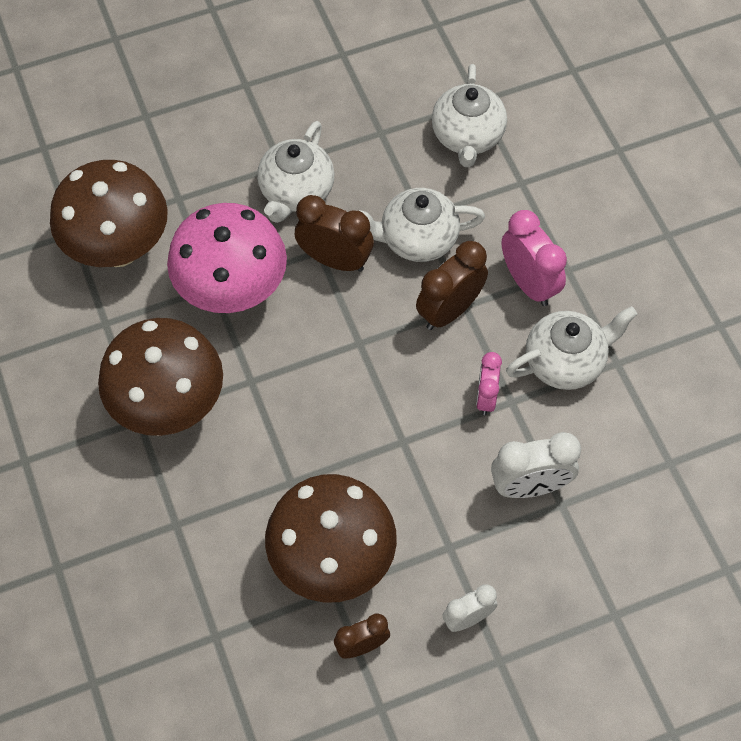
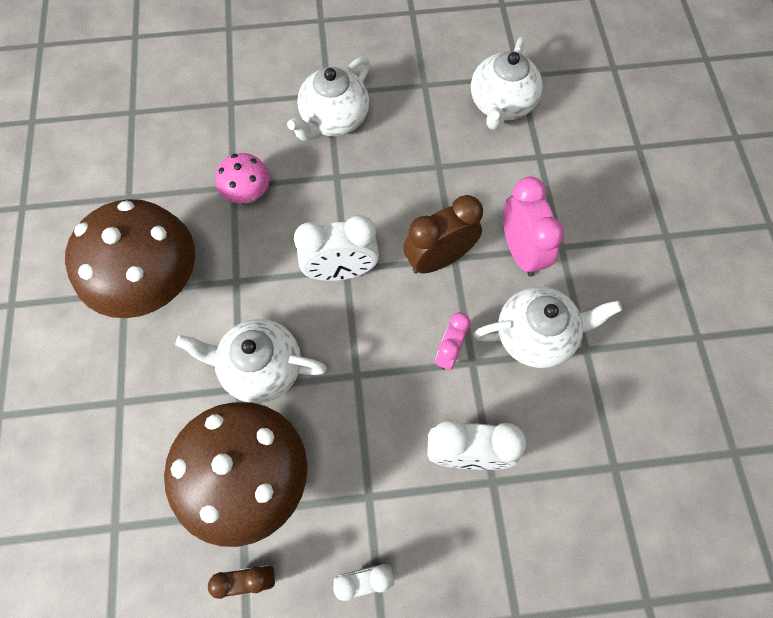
camera: 15 degrees right, 5 degrees up
brown mushroom [50,160,168,267] -> none
pink mushroom [167,203,287,313] -> pink mushroom [215,153,270,203], size x0.49
brown clock [295,195,374,272] -> none
white teapot [356,188,485,262] -> white teapot moved to [175,319,327,403]
none -> white clock [294,215,379,281]

